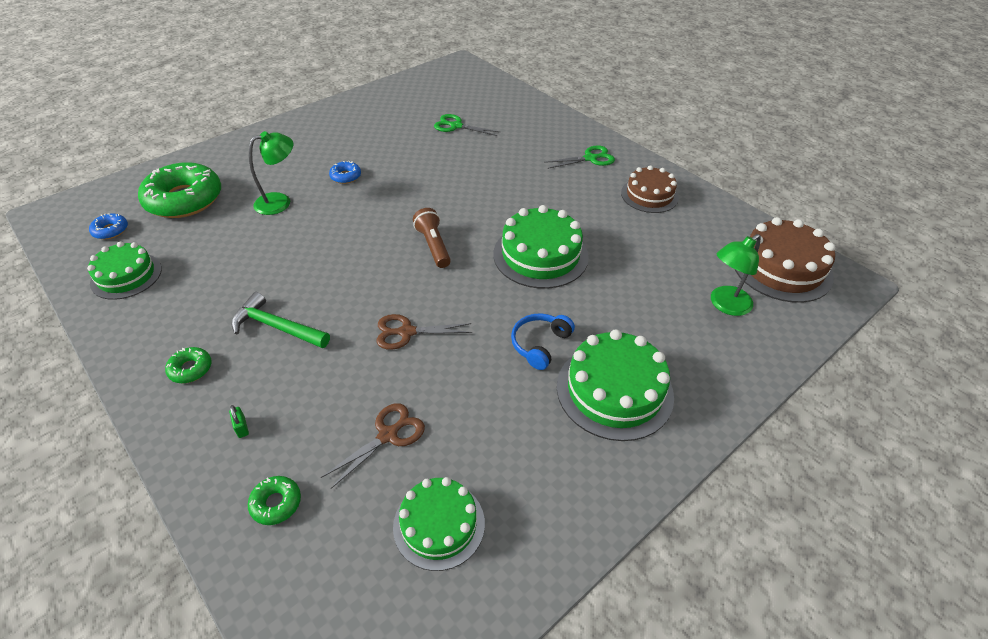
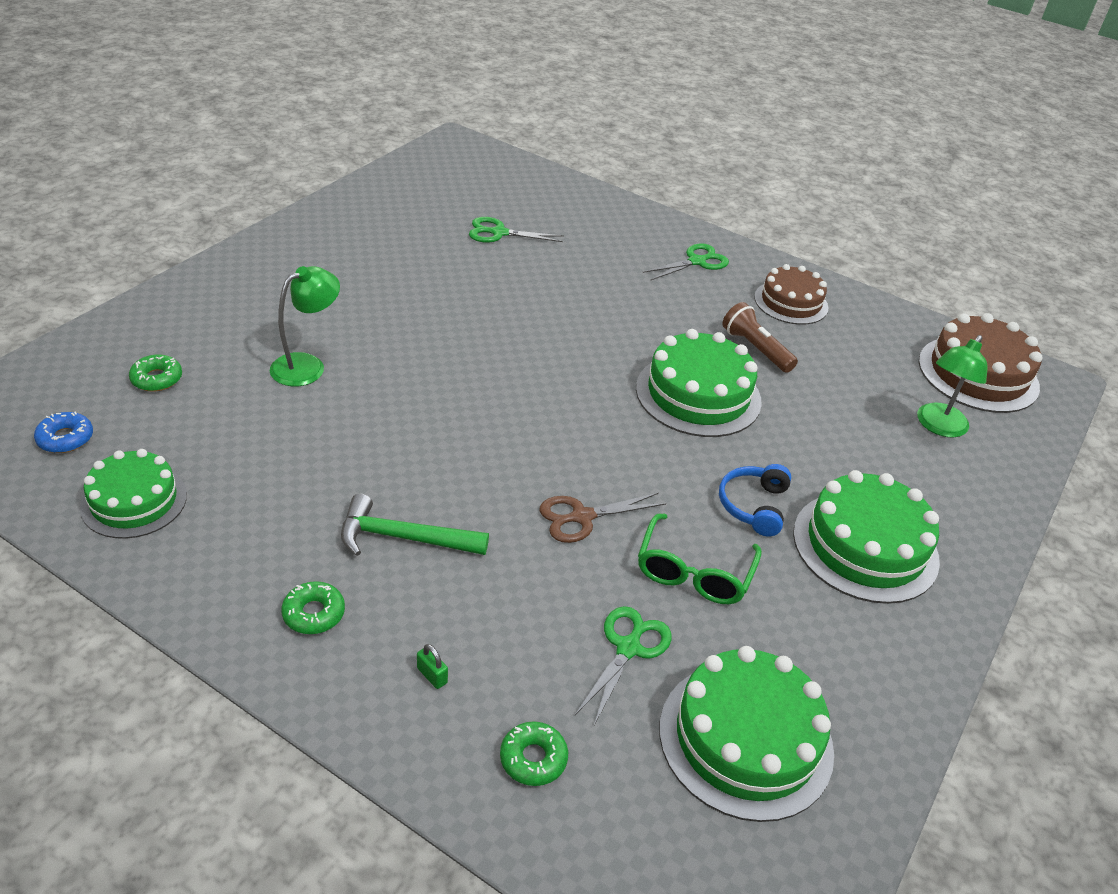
camera: 20 degrees left, 5 degrees down
green donut [138,162,221,218] -> green donut [129,354,182,392], size x0.43
brown scissors [321,403,425,489] -> green scissors [575,606,672,725]
blue donut [329,161,361,184] -> none
green cake [393,477,485,571] -> green cake [659,646,834,822], size x1.50
brown flashlight [413,208,451,268] -> brown flashlight moved to [722,302,798,373]
none -> green glasses [638,513,762,604]

